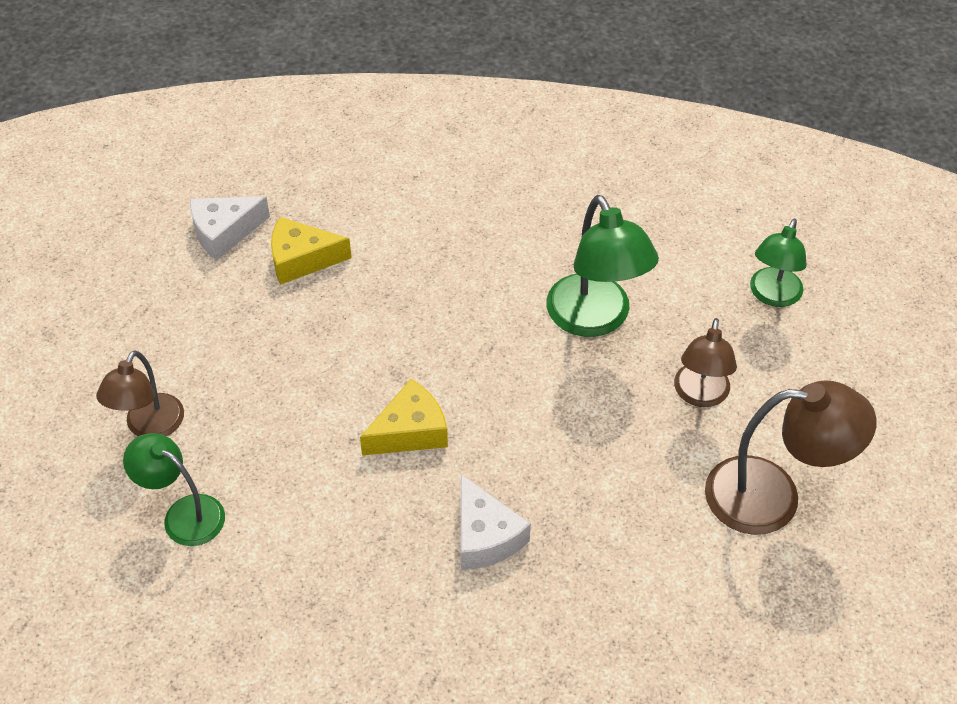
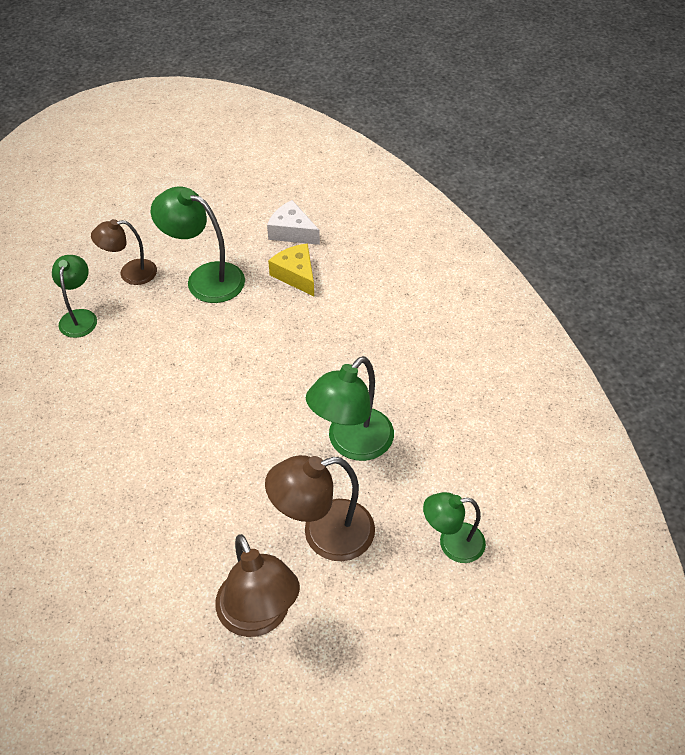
camera: 60 degrees right, 0 degrees up
yellow cheese [360,379,448,456] -> none
white cheese [461,474,531,570] -> none
brown lamp [674,318,737,407] -> brown lamp [265,455,375,561], size x1.56
none -> green lamp [151,186,245,303]

